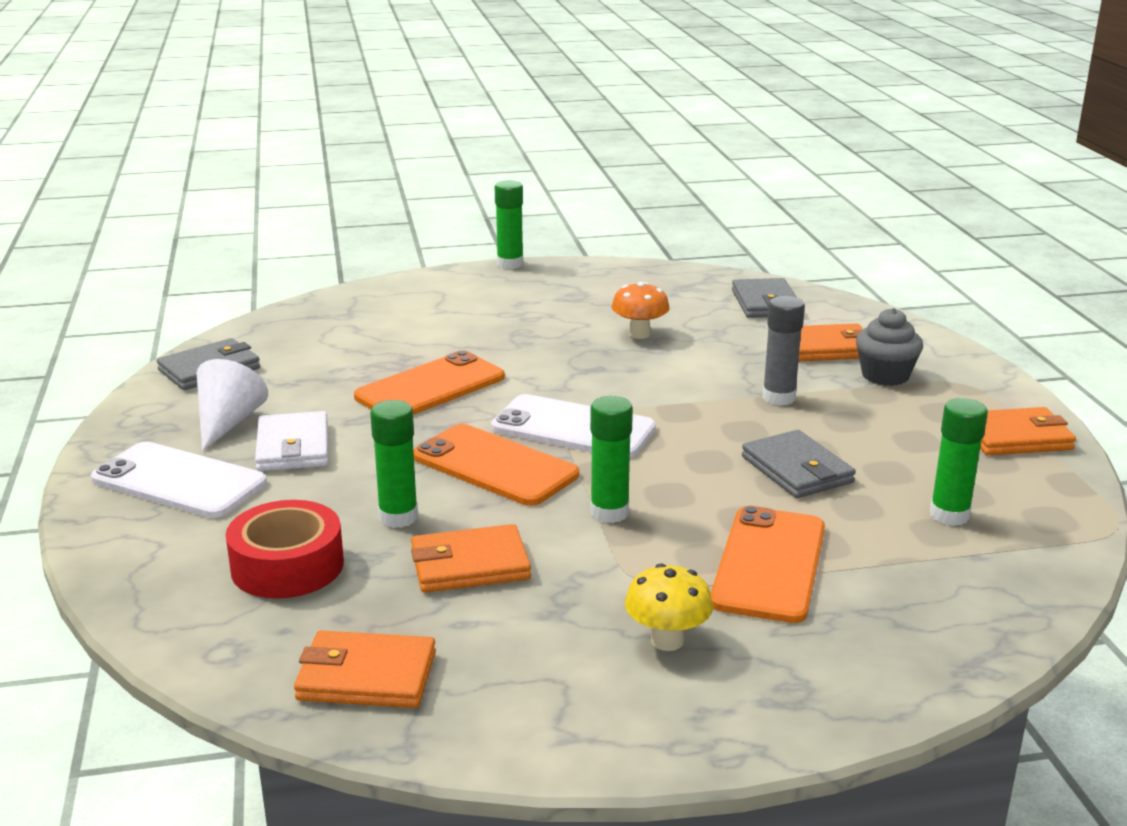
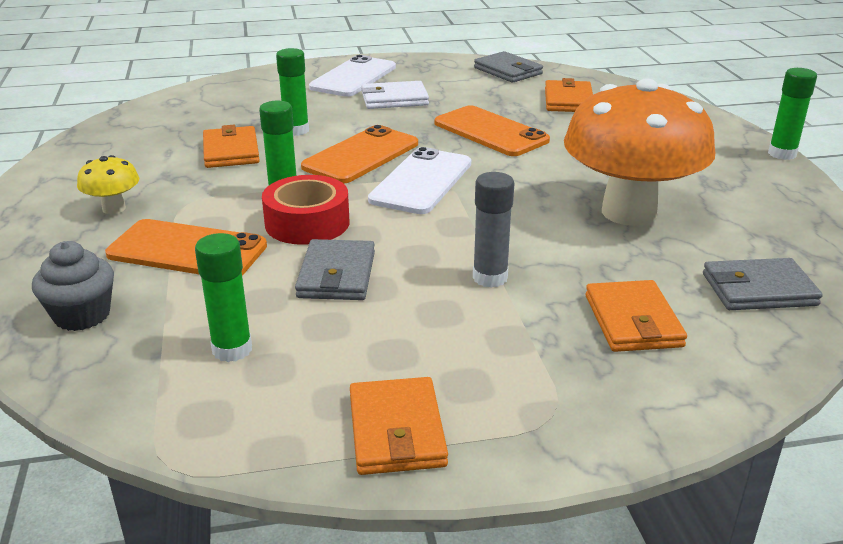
camera: 90 degrees right, 5 degrees up
white cone [197,359,268,451] -> none
red tape [225,500,344,599] -> red tape moved to [262,175,350,245]
orange wallet [294,630,436,708] -> orange wallet moved to [545,78,593,112]
orange mushroom [612,282,670,339] -> orange mushroom [564,78,715,226], size x2.40
grey wallet [742,430,856,498] -> grey wallet turned 60 degrees counterclockwise [295,239,375,300]
grey cupcake [856,308,923,386] -> grey cupcake moved to [32,241,114,331]

